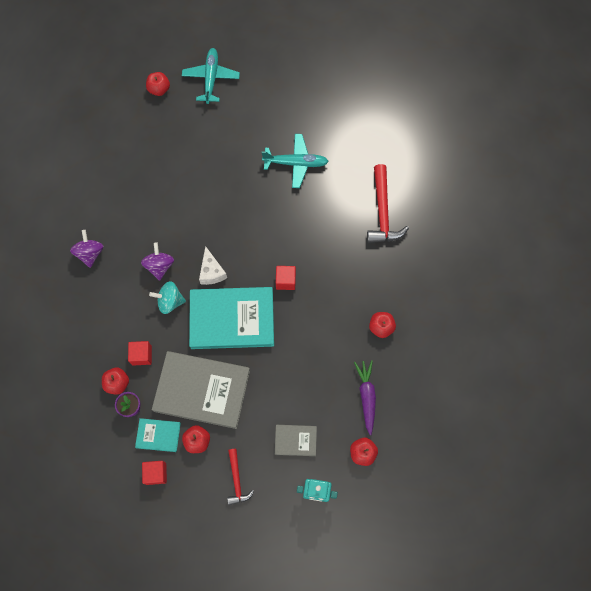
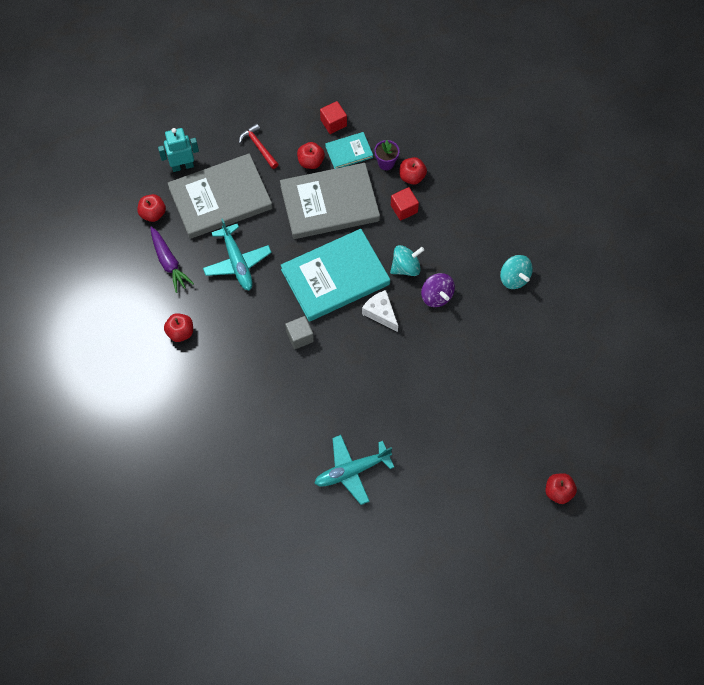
camera: 155 degrees right, 5 degrees down
purple spinning top [70,230,103,268] -> turquoise spinning top [500,255,533,289]
turquoise plane [182,48,240,104] -> turquoise plane moved to [203,218,272,291]
grey book [275,425,317,456] -> grey book [167,153,272,239], size x2.12
red cube [276,266,296,290] -> grey cube [285,316,314,349]
red hammer [367,164,409,243] -> none

